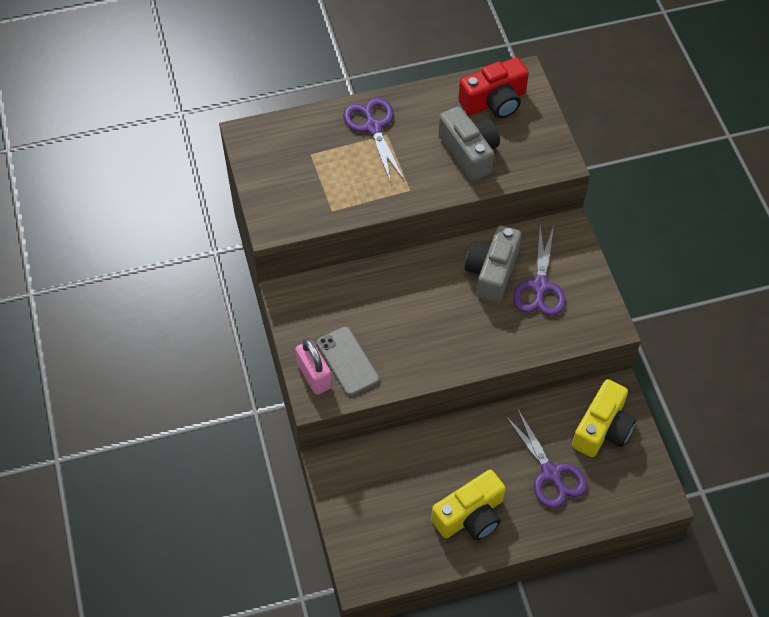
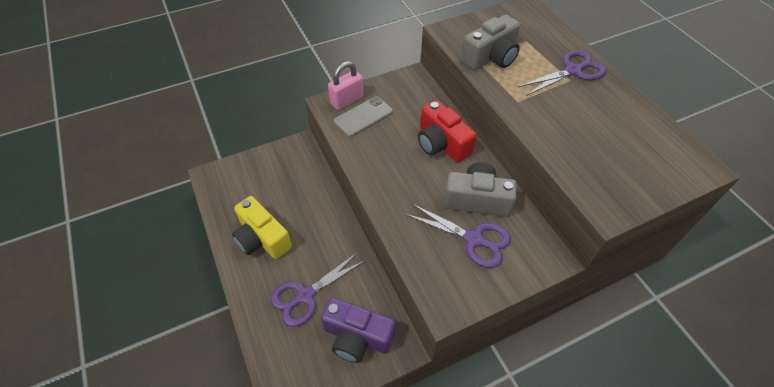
camera: 80 degrees right, 5 degrees down
grey camera [438,106,500,181] -> grey camera moved to [461,15,520,70]
red camera [458,57,529,118] -> red camera moved to [418,100,477,162]
purple scissors [513,226,565,316] -> purple scissors turned 150 degrees counterclockwise [405,203,511,268]
yellow camera [572,379,636,457] -> purple camera [321,298,395,363]

